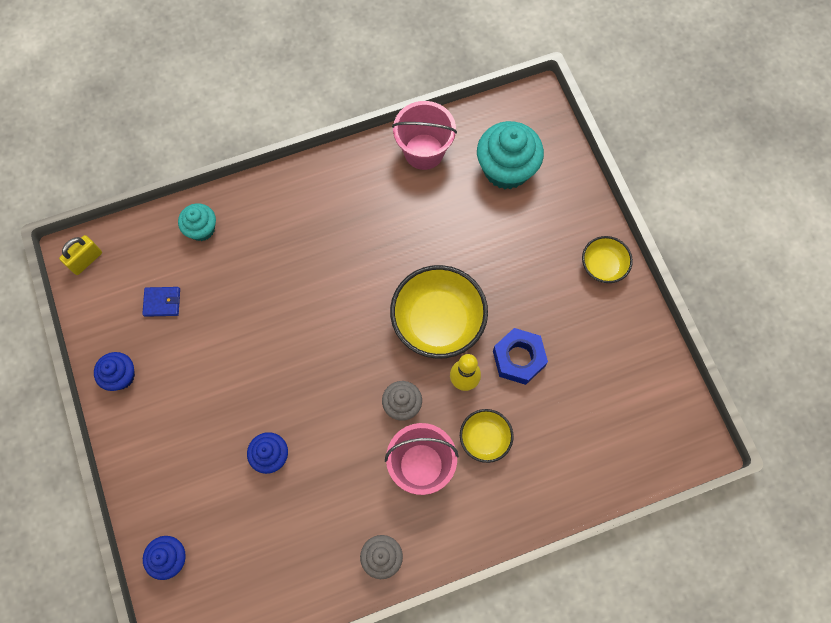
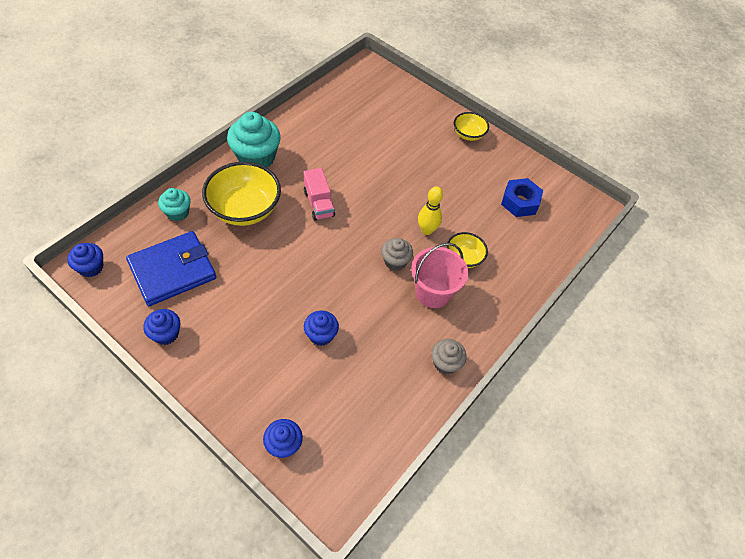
camera: 35 degrees left, 15 degrees down
yellow padlock [59,235,102,275] -> blue cupcake [67,243,103,277]
blue wallet [142,287,180,317] -> blue wallet [126,231,216,306], size x2.36
yellow bowl [390,265,488,359] -> yellow bowl moved to [202,162,281,226]
pink bucket [392,101,457,170] -> none
turquoise cupcake [477,121,544,189] -> turquoise cupcake moved to [227,112,281,167]
blue nut [493,328,548,385] -> blue nut moved to [501,178,543,217]
none -> pink truck [304,168,335,221]

